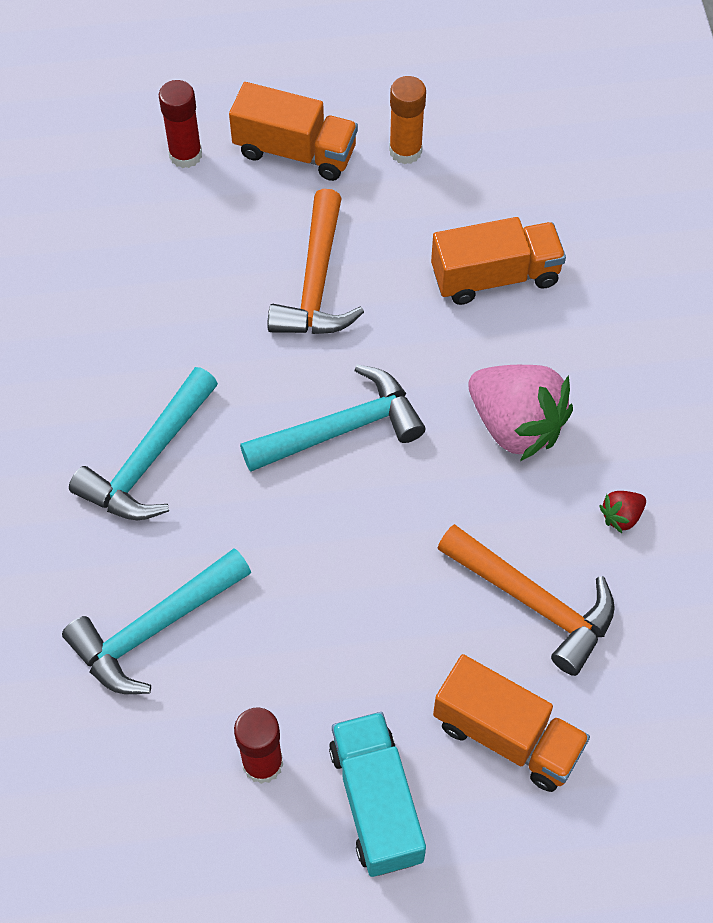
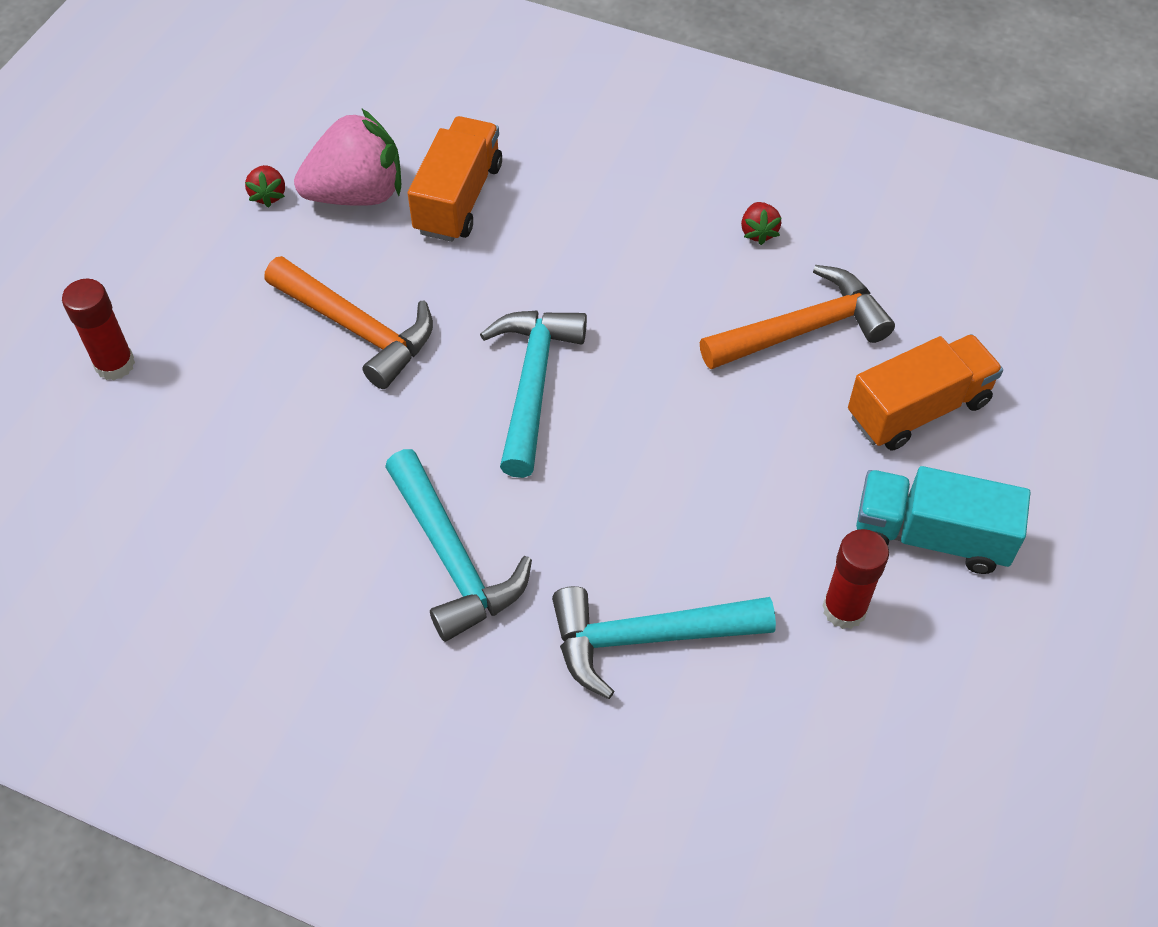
camera: 60 degrees left, 5 degrees down
turquoise hammer [62,548,251,694] -> turquoise hammer turned 90 degrees clockwise [552,586,776,699]
orange truck [229,82,358,181] -> none
orange glue stick [389,76,426,164] -> red strawberry [245,165,285,207]
pink strawberry [468,365,573,461] -> pink strawberry moved to [294,108,401,206]

